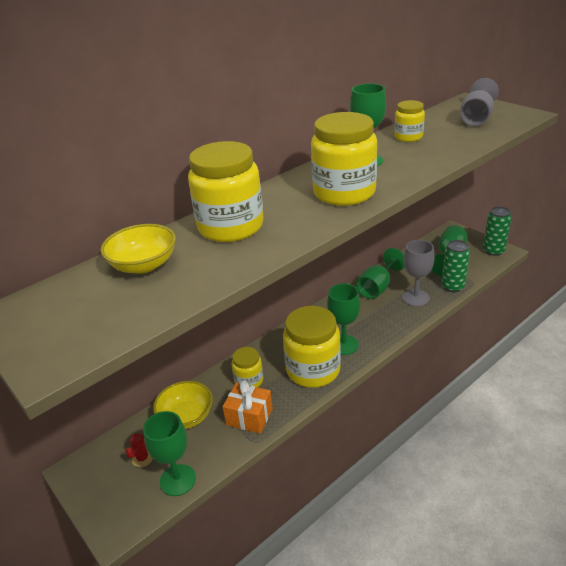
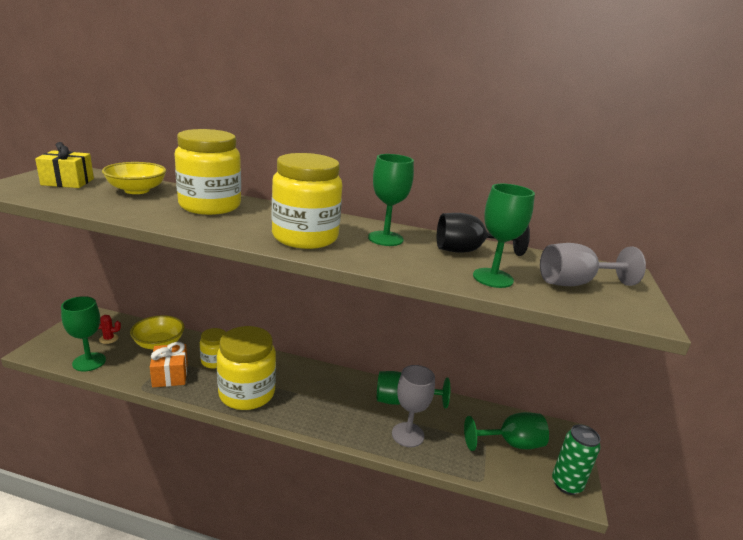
camera: 50 degrees right, 10 degrees down
green goblet [327,284,360,355] -> green goblet moved to [473,184,535,288]
yellow jar [394,100,425,142] -> black goblet [437,213,530,256]
green can [441,240,470,292] -> none
none -> yellow gift [35,142,94,188]

